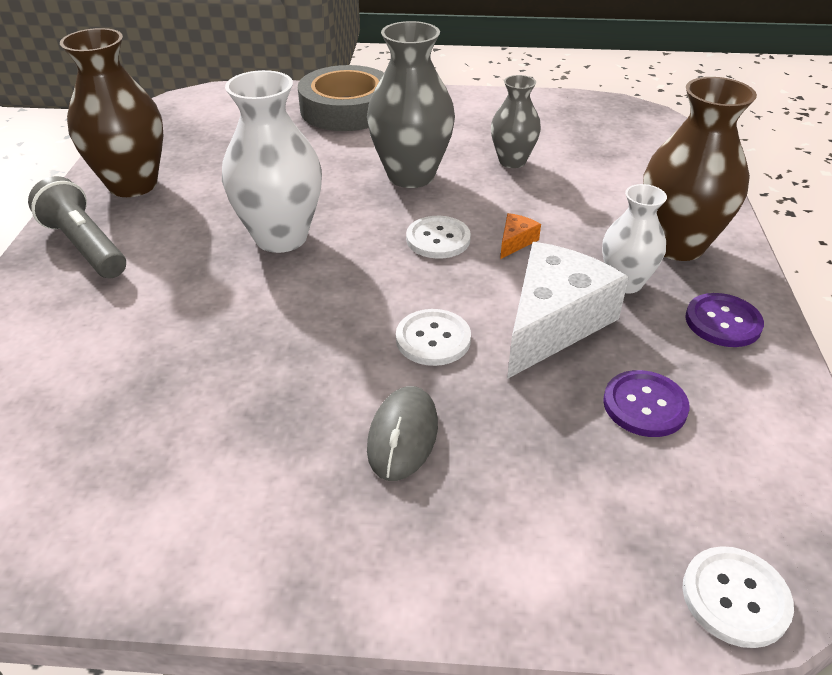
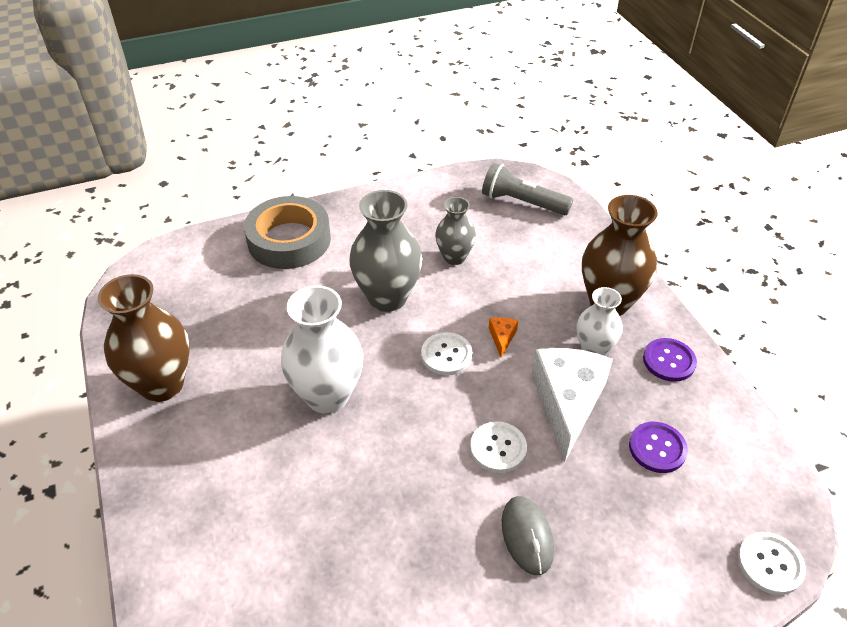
camera: 25 degrees left, 5 degrees up
grey flashlight [28,176,126,278] -> grey flashlight moved to [482,163,573,215]

